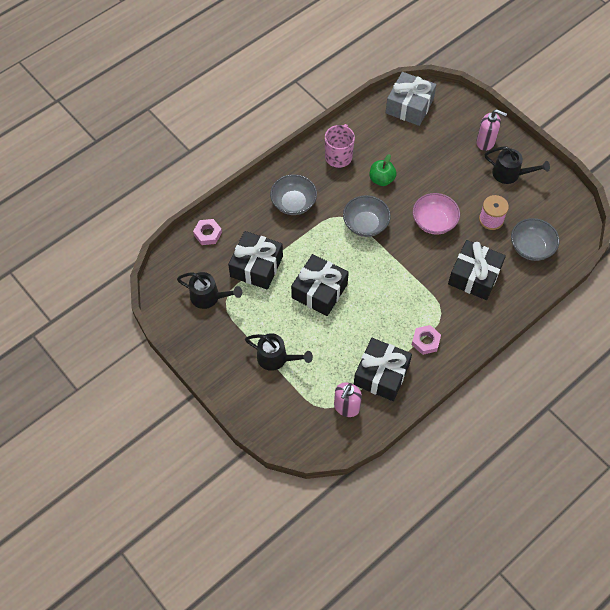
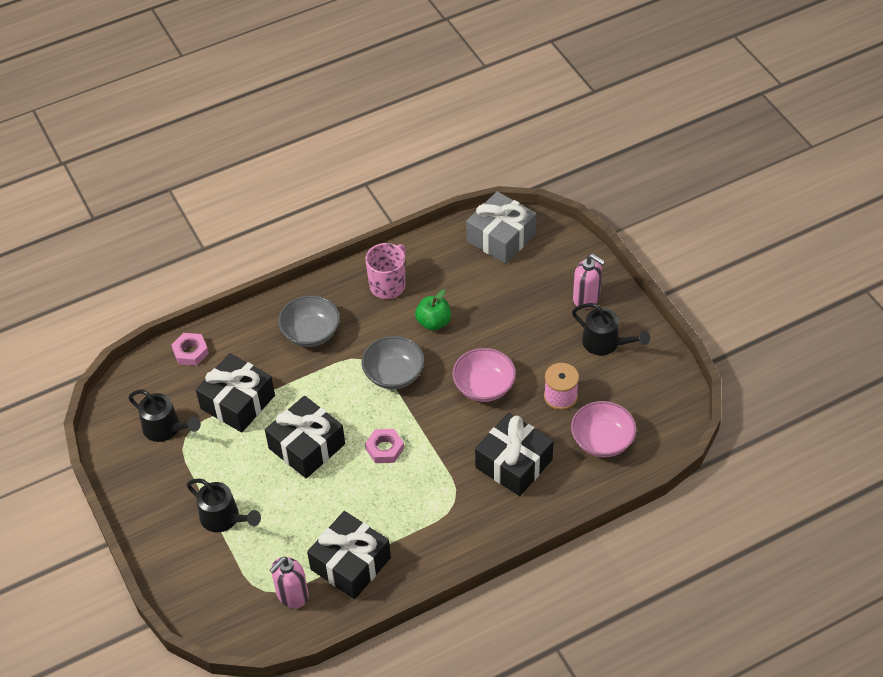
camera: 15 degrees right, 10 degrees down
pink nut [412,325,441,355] -> pink nut moved to [365,429,404,463]
grey bowl [511,218,559,261] -> pink bowl [571,401,637,457]

